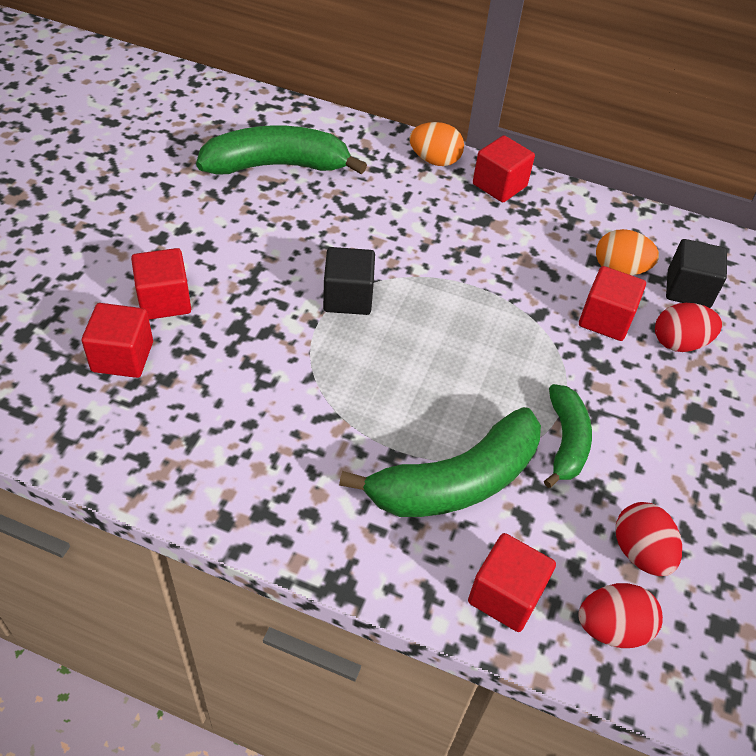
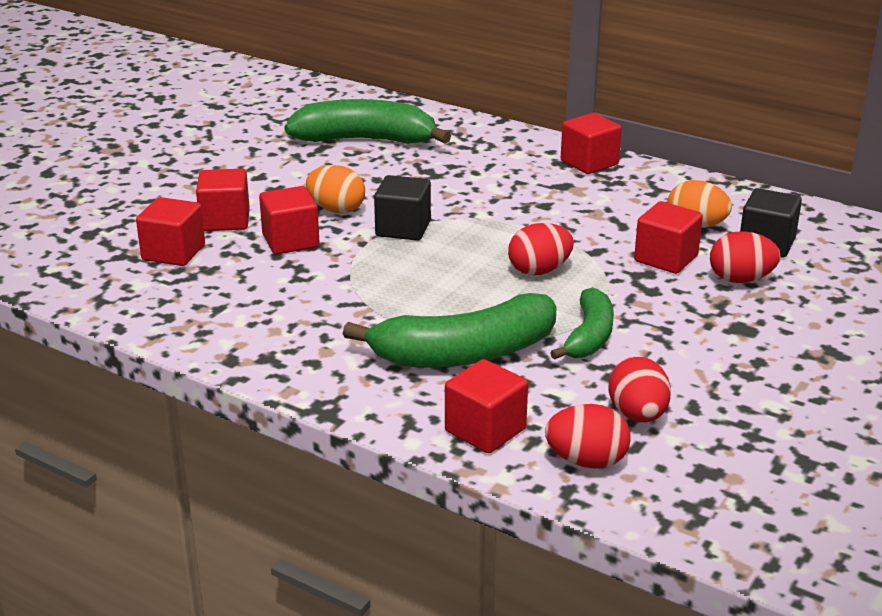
camera: 15 degrees right, 20 degrees down
orange egg [409,122,464,166] -> orange egg moved to [306,165,365,213]
none -> red cube [259,186,320,254]
none -> red egg [508,223,574,275]

